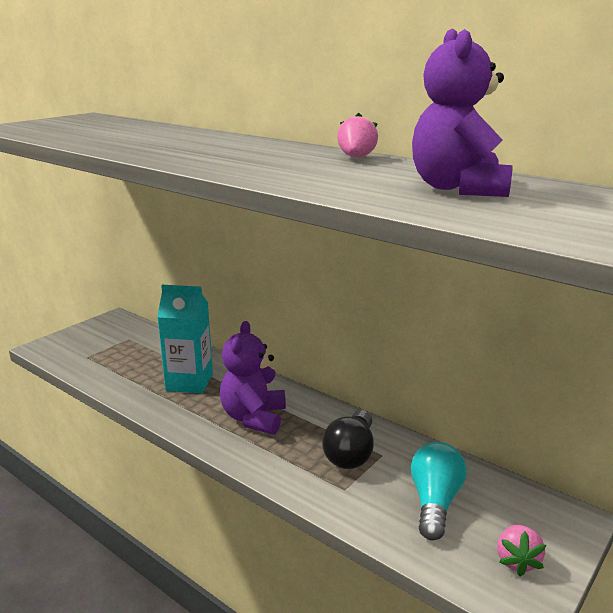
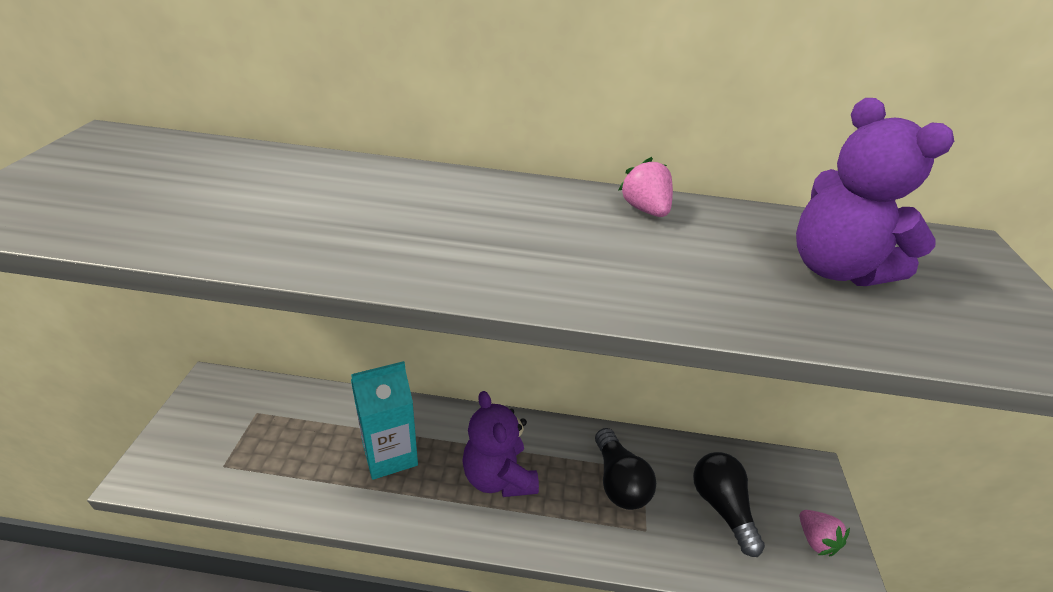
camera: 35 degrees left, 15 degrees up
turquoise light bulb [411,442,466,540] -> black light bulb [693,452,765,557]

